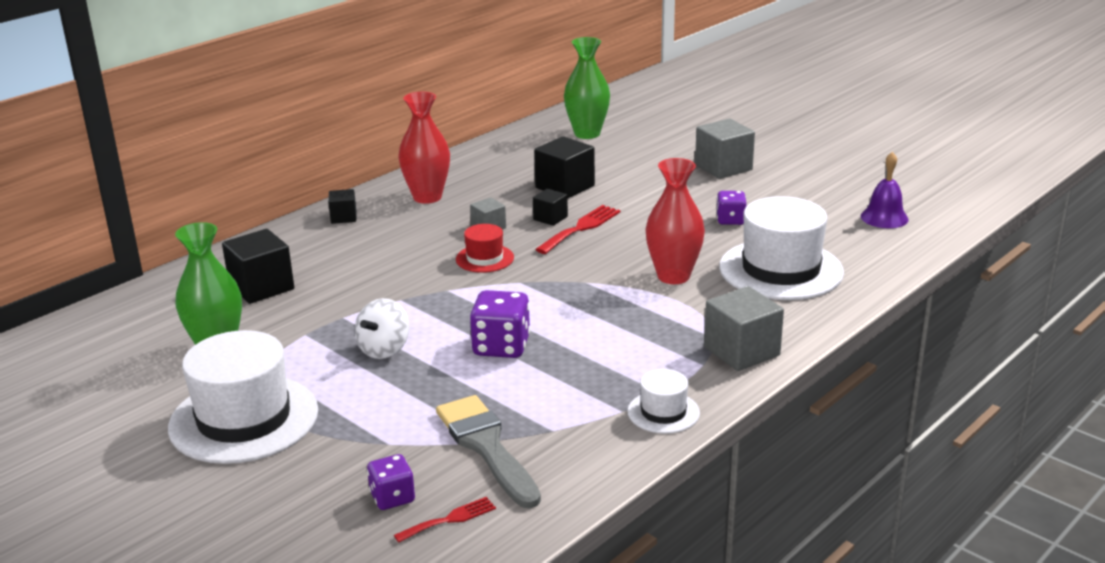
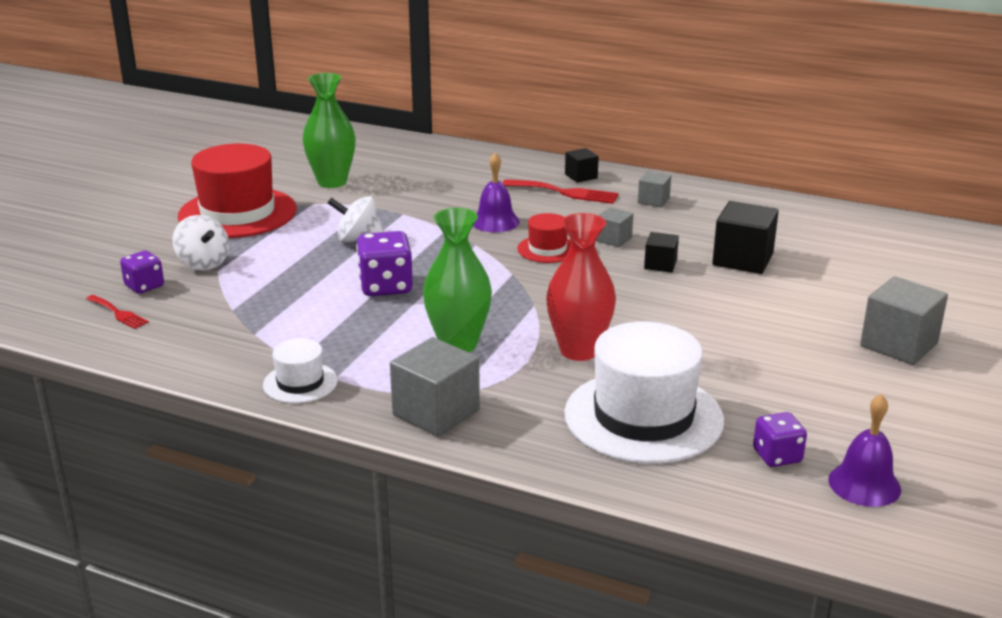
camera: 70 degrees right, 0 degrees up
white hat [168,330,318,464] -> red hat [178,144,297,238]
black cube [222,229,294,304] -> none
red vase [398,92,450,204] -> grey cube [638,171,671,208]
grey brush [436,395,541,508] -> none
red fork [535,205,621,254] -> red fork moved to [503,179,619,204]
green vase [564,37,610,139] -> green vase moved to [423,208,492,352]
purple dice [716,191,746,225] -> purple dice moved to [753,412,807,467]
none -> white spinning top [173,215,229,270]
none -> purple bell [473,152,520,232]

